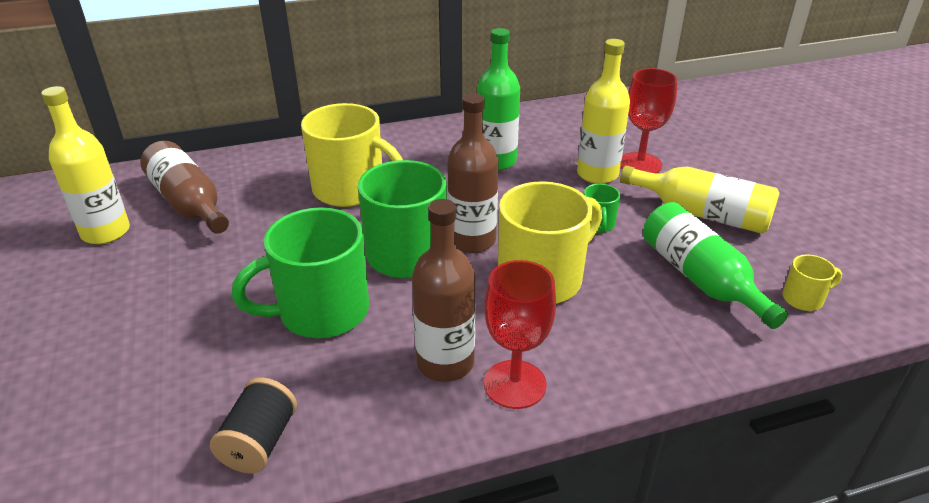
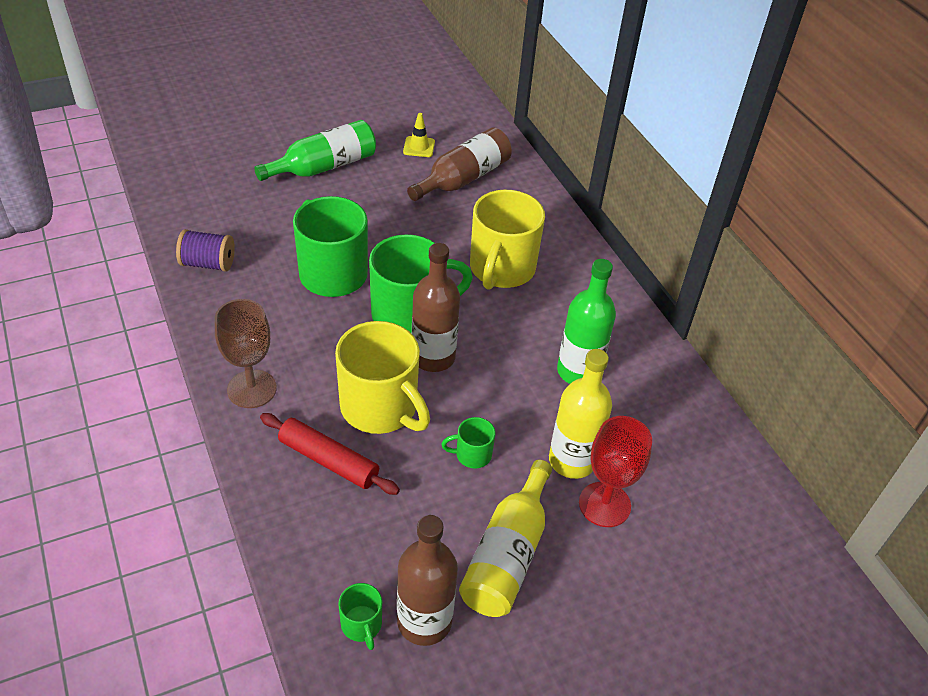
camera: 80 degrees right, 10 degrees up
yellow bottle [41,86,130,244] -> yellow traffic cone [403,113,435,157]
black spool [210,378,297,474] -> purple spool [176,229,235,272]
brown bottle [412,199,475,382] -> brown bottle moved to [397,515,458,646]
red goblet [484,260,556,409] -> brown goblet [215,299,277,408]
green bottle [643,202,788,329] -> green bottle moved to [254,120,376,181]
yellow mug [783,254,842,311] -> green mug [338,583,382,650]
none -> red rolling pin [260,413,400,495]

